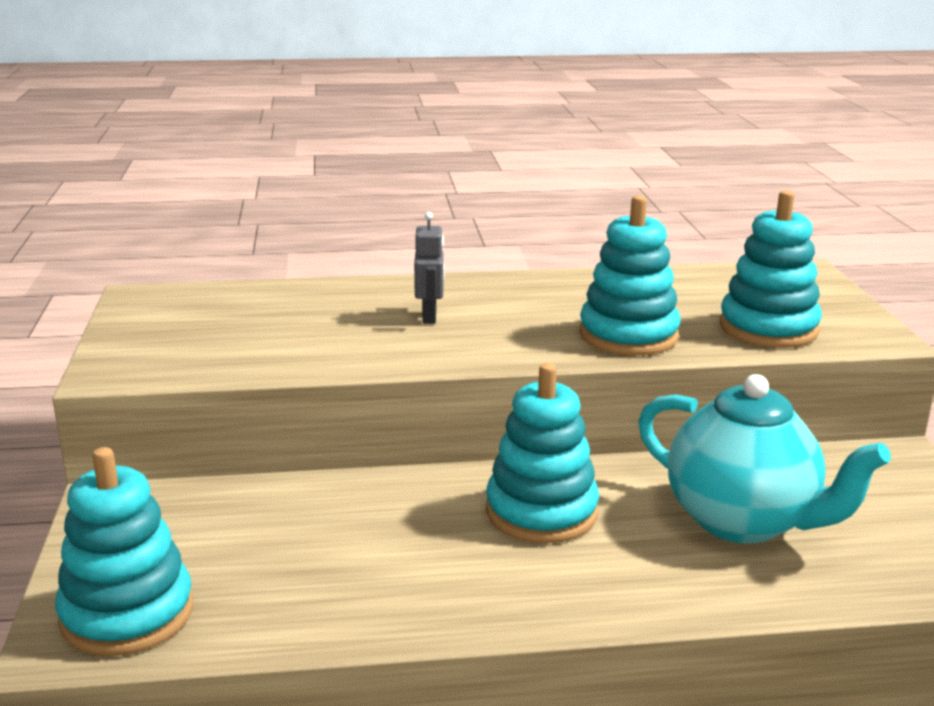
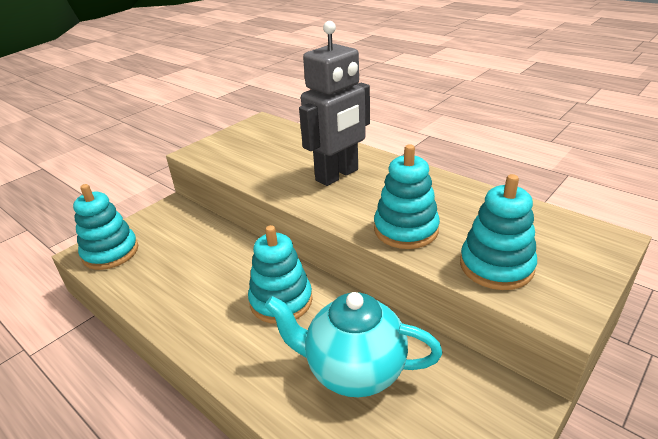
camera: 50 degrees right, 10 degrees up
grey robot [414,212,444,324] -> grey robot [299,21,370,186], size x2.40
turquoise teapot [638,374,891,544] -> turquoise teapot turned 105 degrees clockwise [265,292,442,397]

